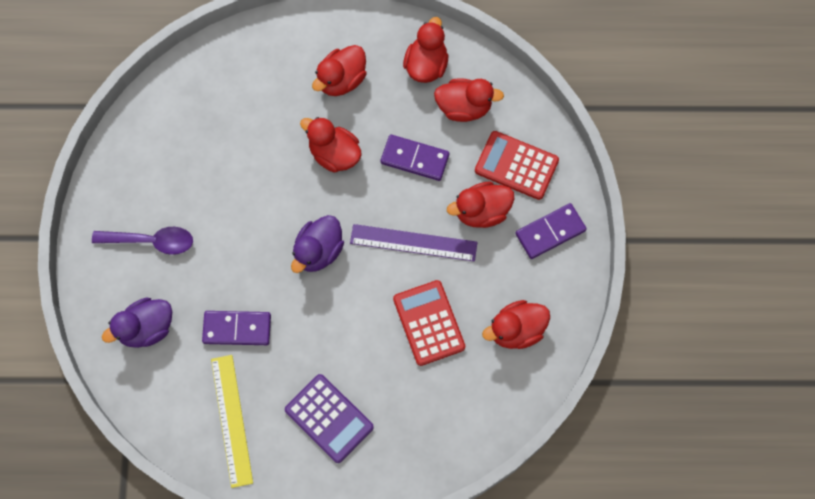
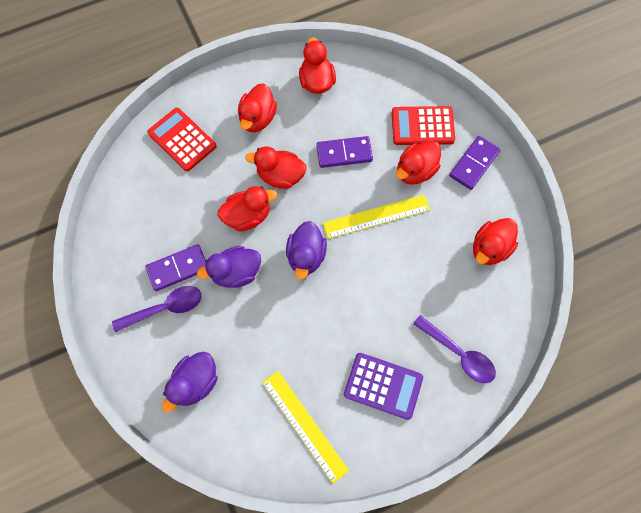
camera: 25 degrees left, 0 degrees up
purple domino [202,311,271,345] -> purple domino moved to [145,244,206,291]
purple ruler [350,224,478,262] -> yellow ruler [323,195,430,239]
red calculator [393,280,465,366] -> red calculator moved to [147,108,217,171]
red duck [434,78,504,122] -> red duck moved to [218,186,277,231]
none -> purple duck [197,246,261,288]
none -> purple spoon [413,315,496,383]

